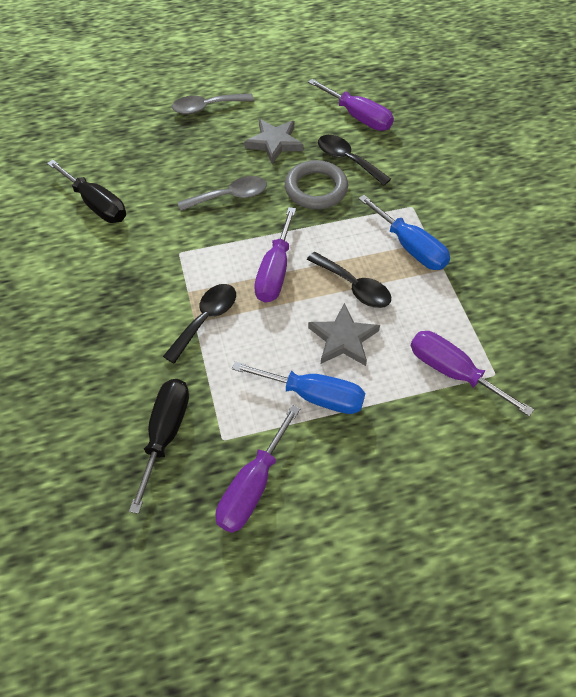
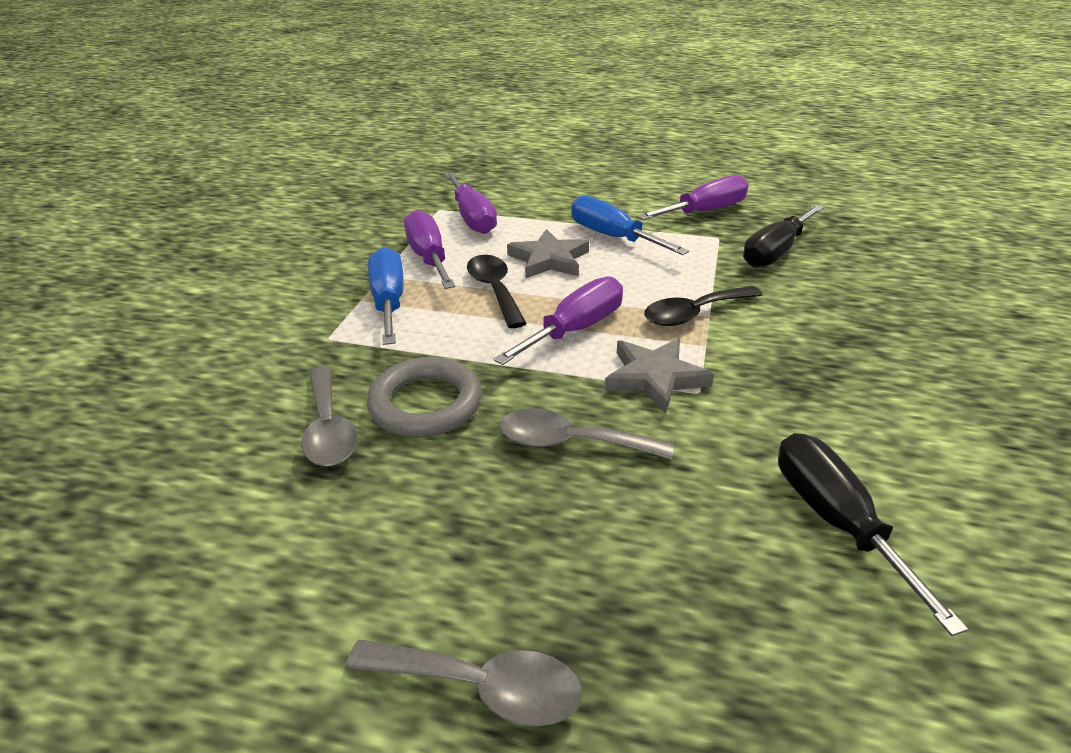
camera: 150 degrees left, 20 degrees down
grey star [244,119,303,164] -> grey star moved to [604,338,714,414]
purple screwdriver [308,79,394,131] -> purple screwdriver moved to [404,210,456,289]
black spoon [318,135,391,185] -> grey spoon [301,366,358,466]

